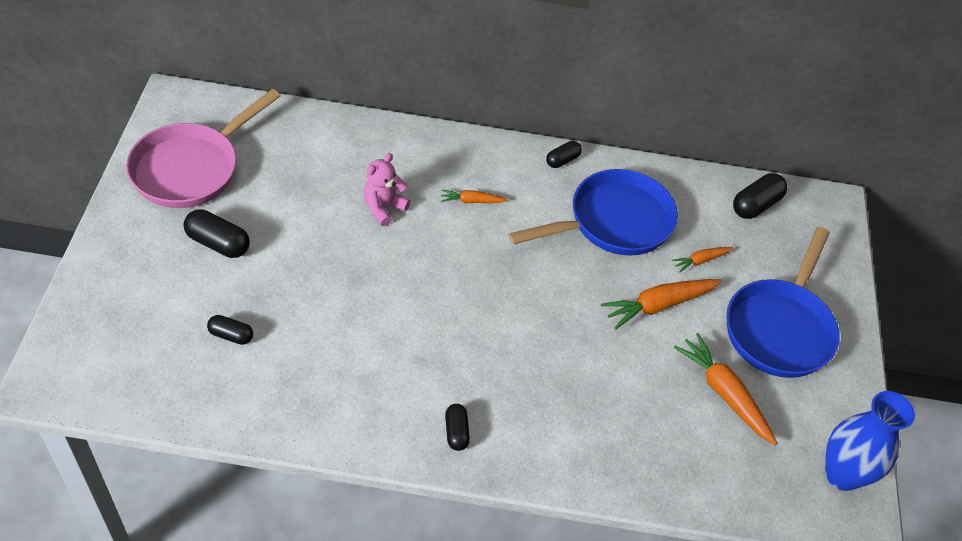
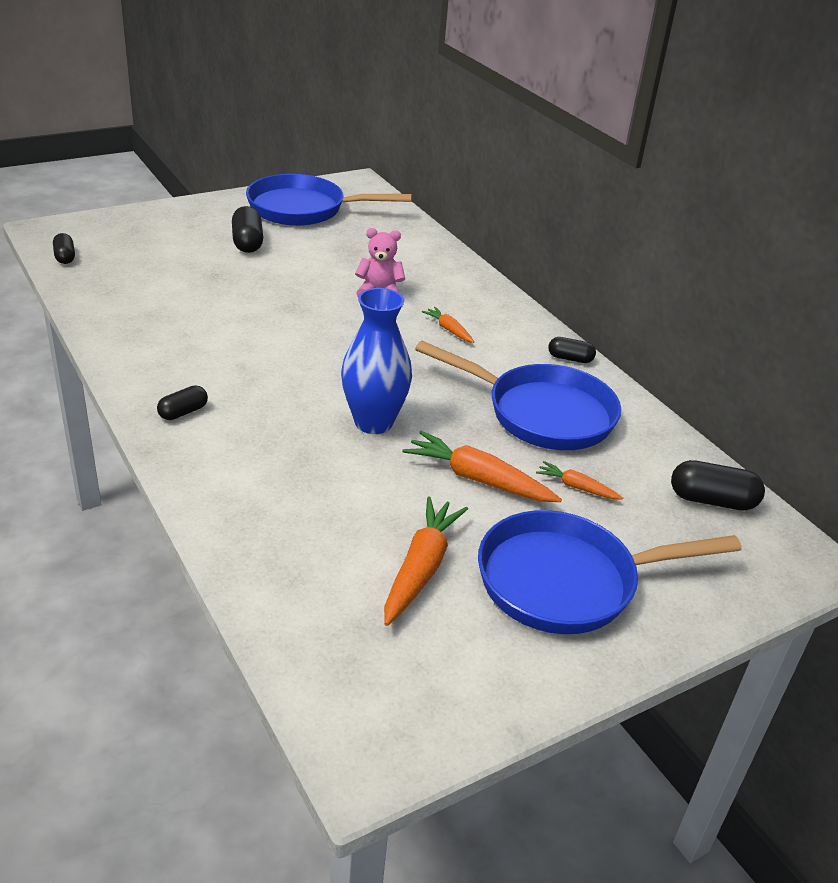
camera: 55 degrees right, 15 degrees down
pink pan [126,89,280,208] -> blue pan [246,174,412,226]
black capsule [207,315,253,345] -> black capsule moved to [53,233,75,264]
blue vase [825,391,915,491] -> blue vase moved to [341,288,412,434]

